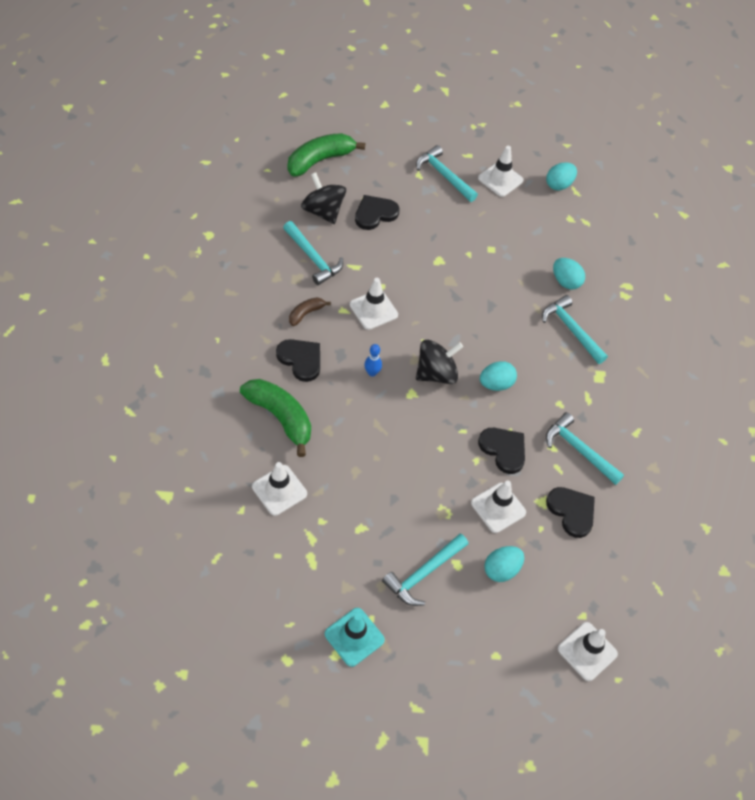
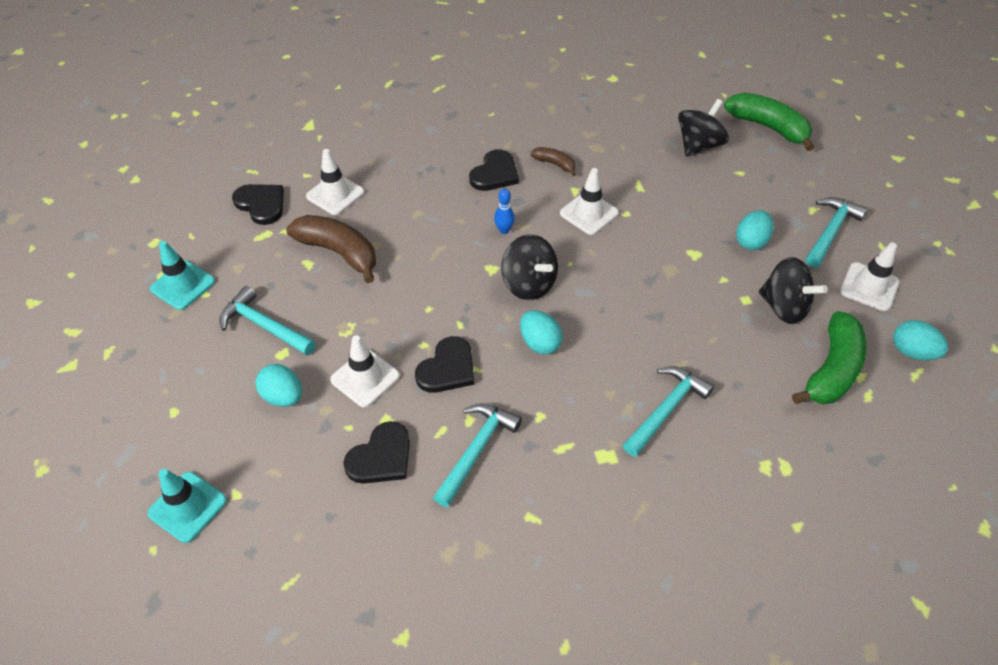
camera: 80 degrees right, 5 degrees down
green banana [240,379,311,457] -> green banana moved to [792,311,867,404]
turquoise hammer [283,221,343,285] -> none
black heart [355,195,400,230] -> black heart moved to [232,184,284,225]
turquoise egg [553,258,585,289] -> turquoise egg moved to [736,210,774,250]
white traffic cone [558,622,618,681] -> turquoise traffic cone [147,469,227,543]
none -> brown banana [286,215,376,283]
none -> black spinning top [759,257,828,324]

